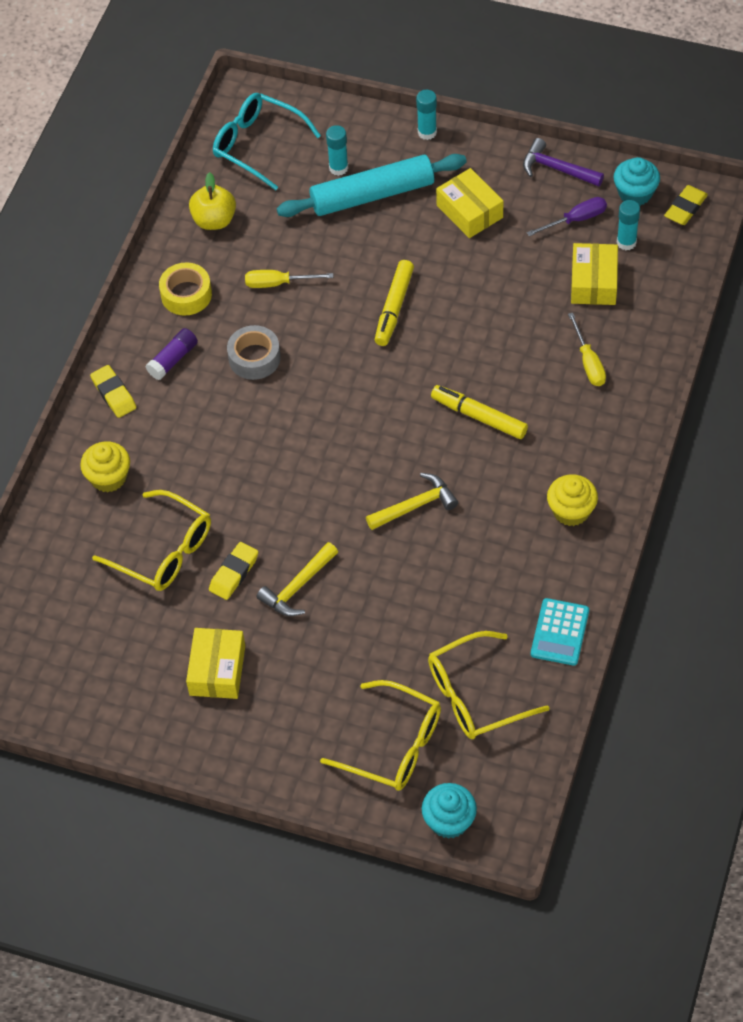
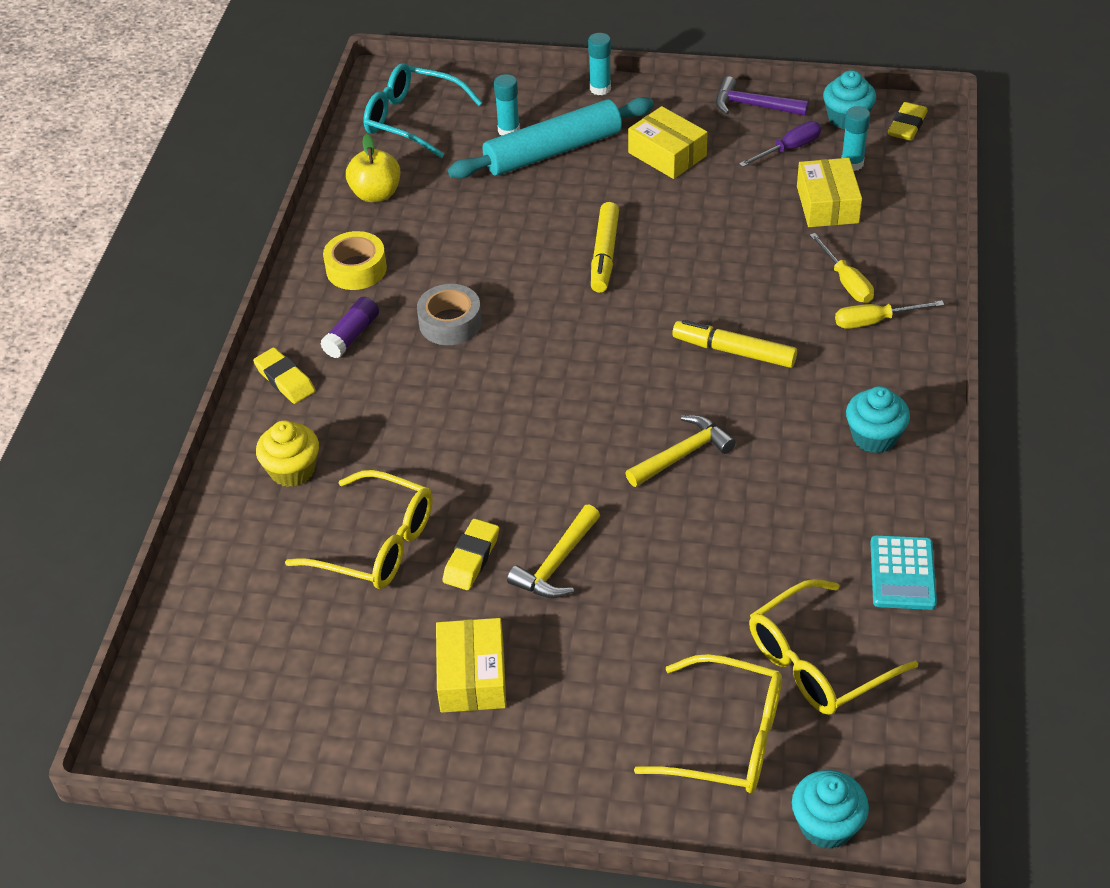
camera: 10 degrees left, 10 degrees down
yellow screwdriver [245,270,333,288] -> yellow screwdriver moved to [835,300,944,329]
yellow cupcake [547,474,598,526] -> turquoise cupcake [846,386,910,453]

